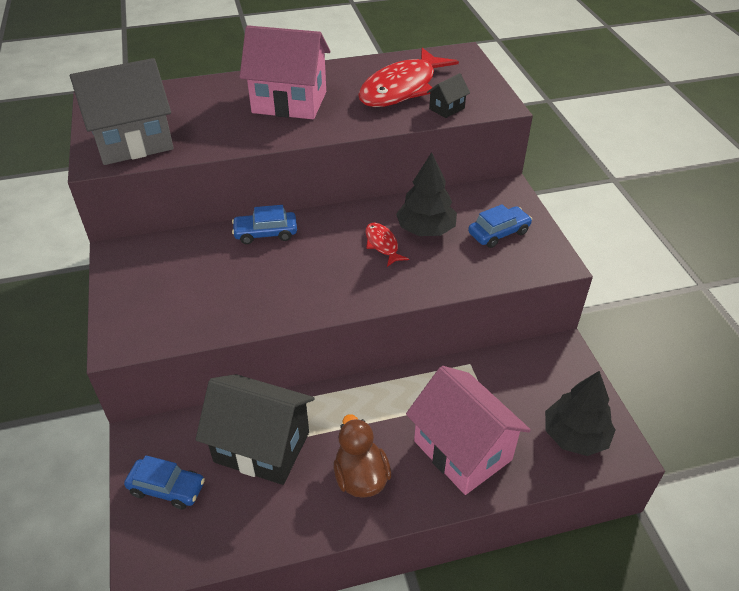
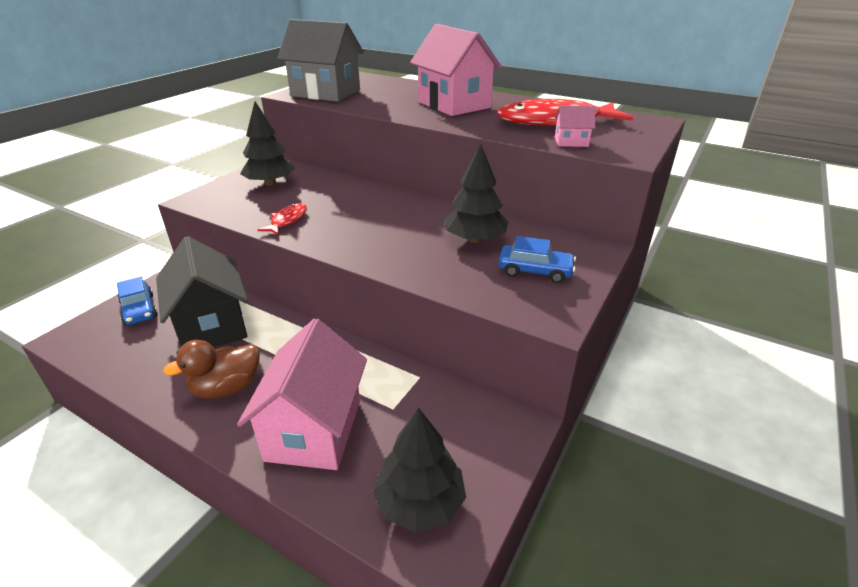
camera: 45 degrees right, 10 degrees down
blue car [232,205,297,244] -> none
brown duck [334,414,391,498] -> brown duck turned 150 degrees counterclockwise [163,340,260,399]
red fish [365,223,409,267] -> red fish moved to [258,203,307,235]
black house [427,73,470,118] -> pink house [555,105,595,147]
none -> black tree [240,101,296,186]

